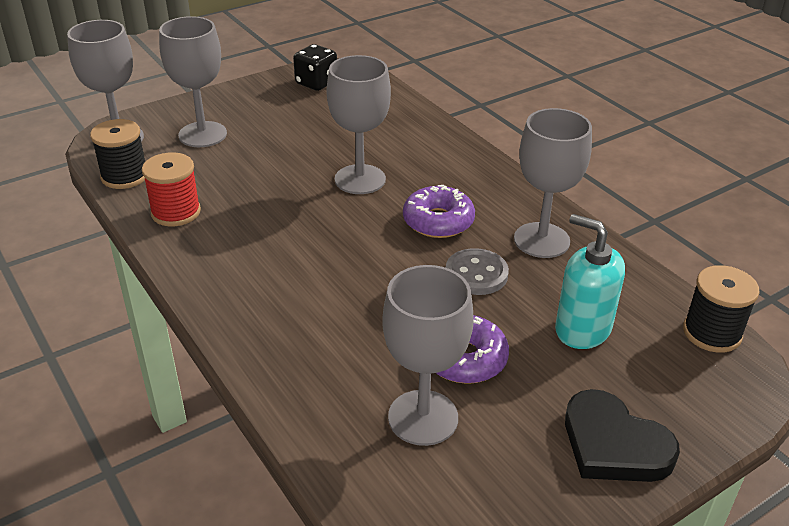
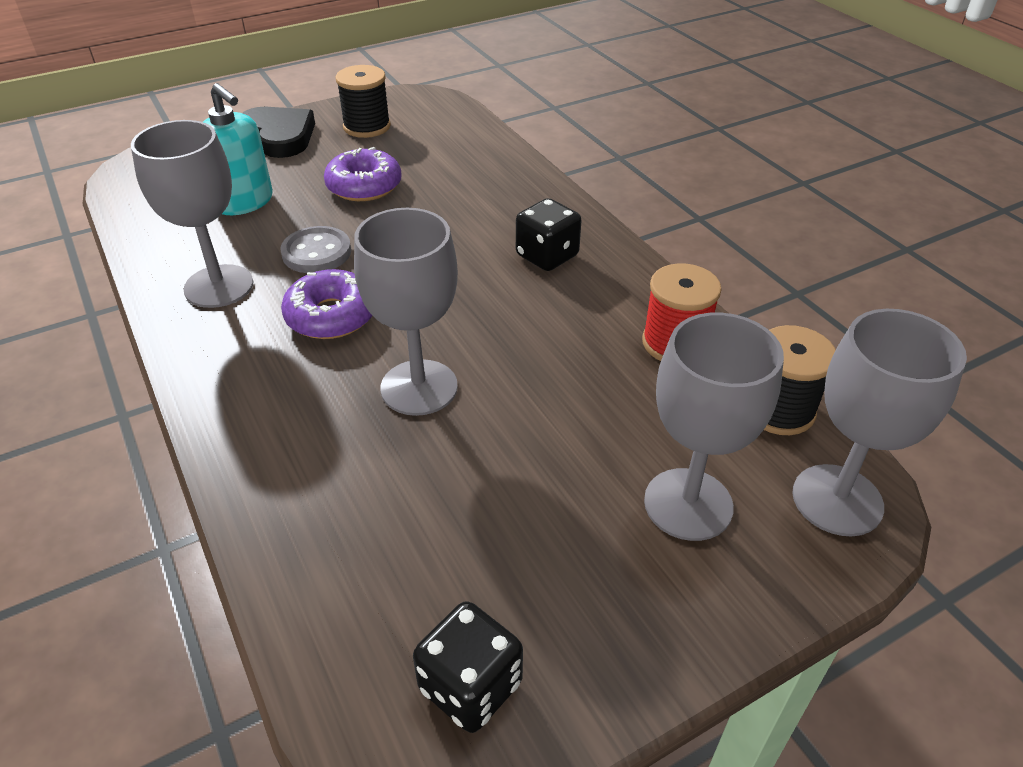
camera: 175 degrees left, 5 degrees up
grey goblet [382,265,474,446] -> none
black spool [683,265,760,353] -> black spool moved to [336,65,391,138]
none -> black dice [516,198,582,271]

